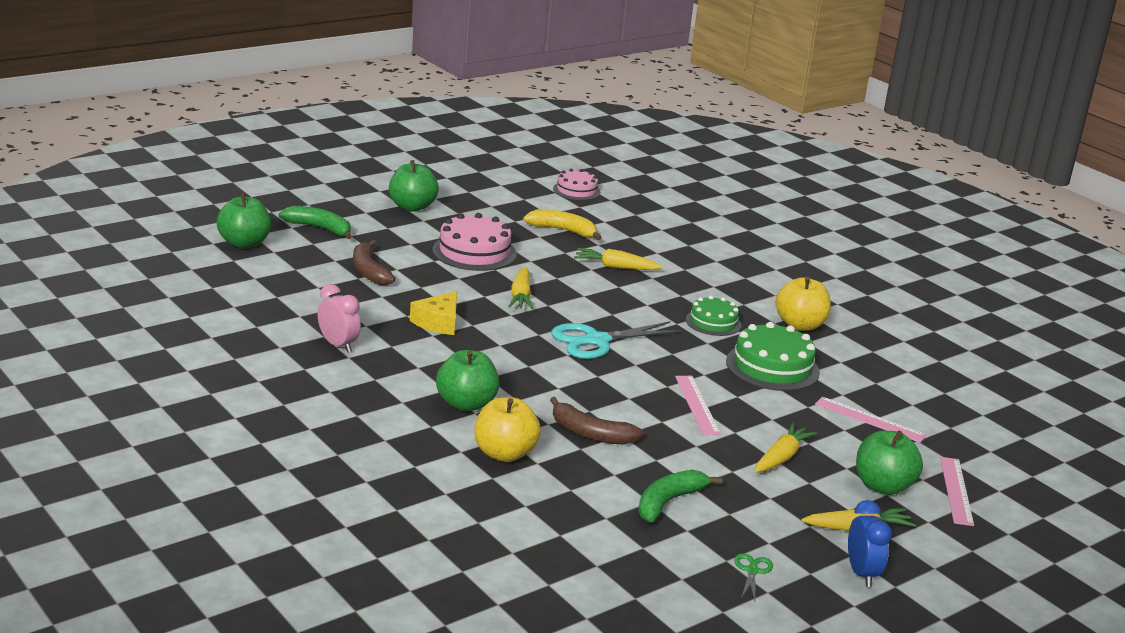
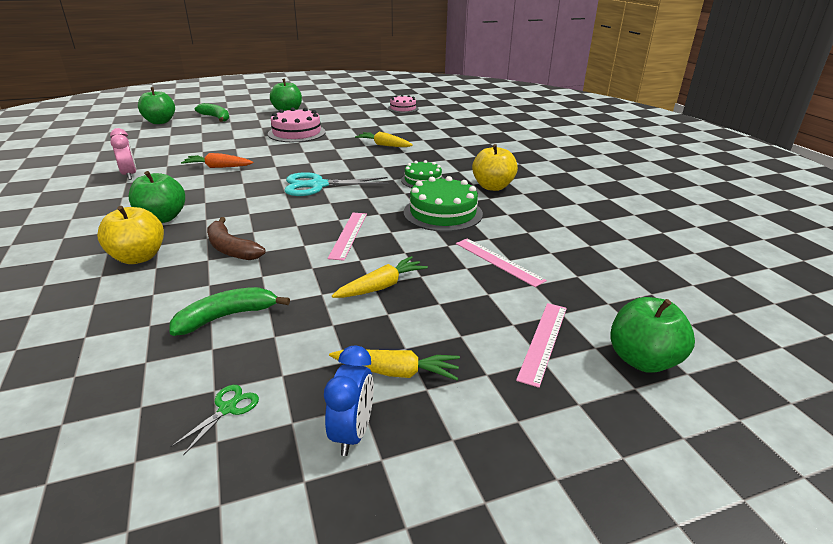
camera: 20 degrees right, 5 degrees up
brown banana [353,240,395,285] -> none
yellow cheese [410,291,457,335] -> orange carrot [181,153,253,168]
yellow carrot [508,267,533,309] -> none
yellow banana [523,209,602,240] -> none
green apple [856,430,923,495] -> green apple moved to [610,297,695,373]

